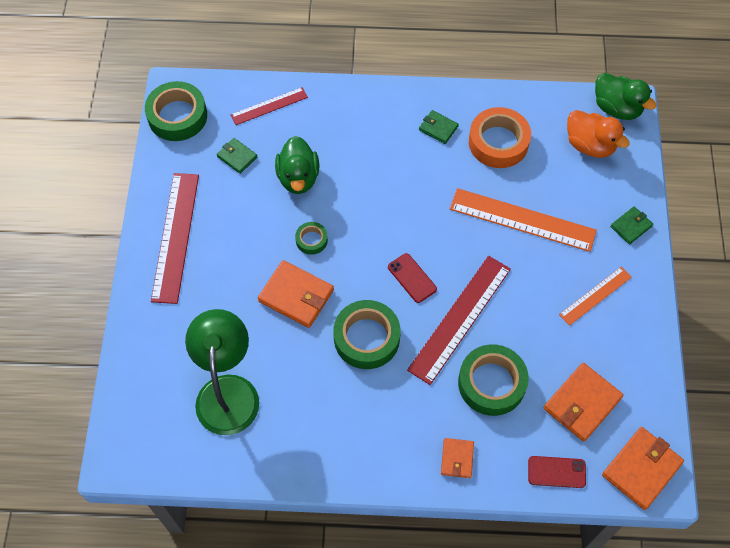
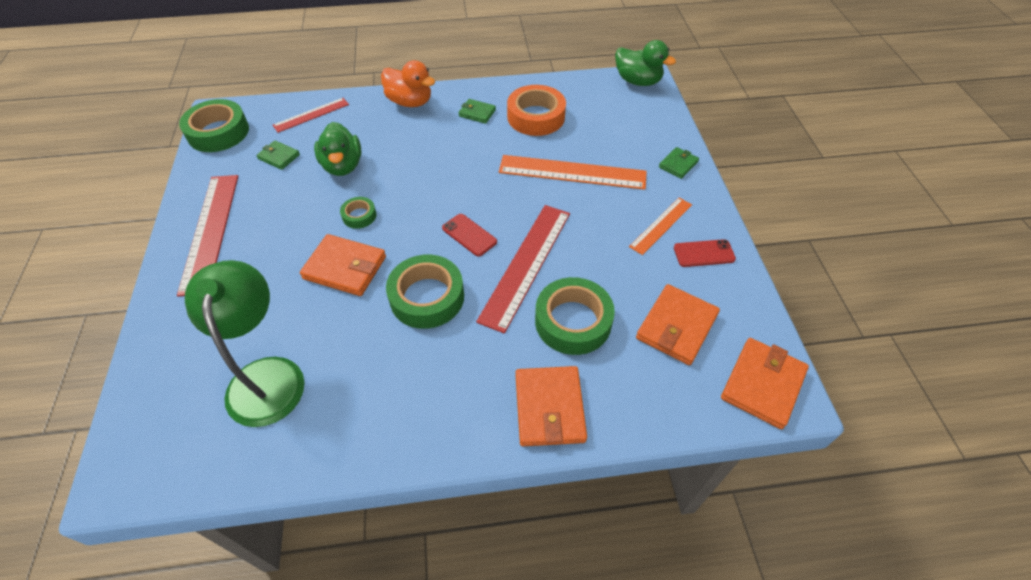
camera: 10 degrees left, 10 degrees down
orange wallet [441,438,474,478] -> orange wallet [516,366,587,446], size x1.75
red phone [528,456,586,488] -> red phone moved to [674,239,736,267]
orange duck [567,110,630,158] -> orange duck moved to [381,60,435,107]

